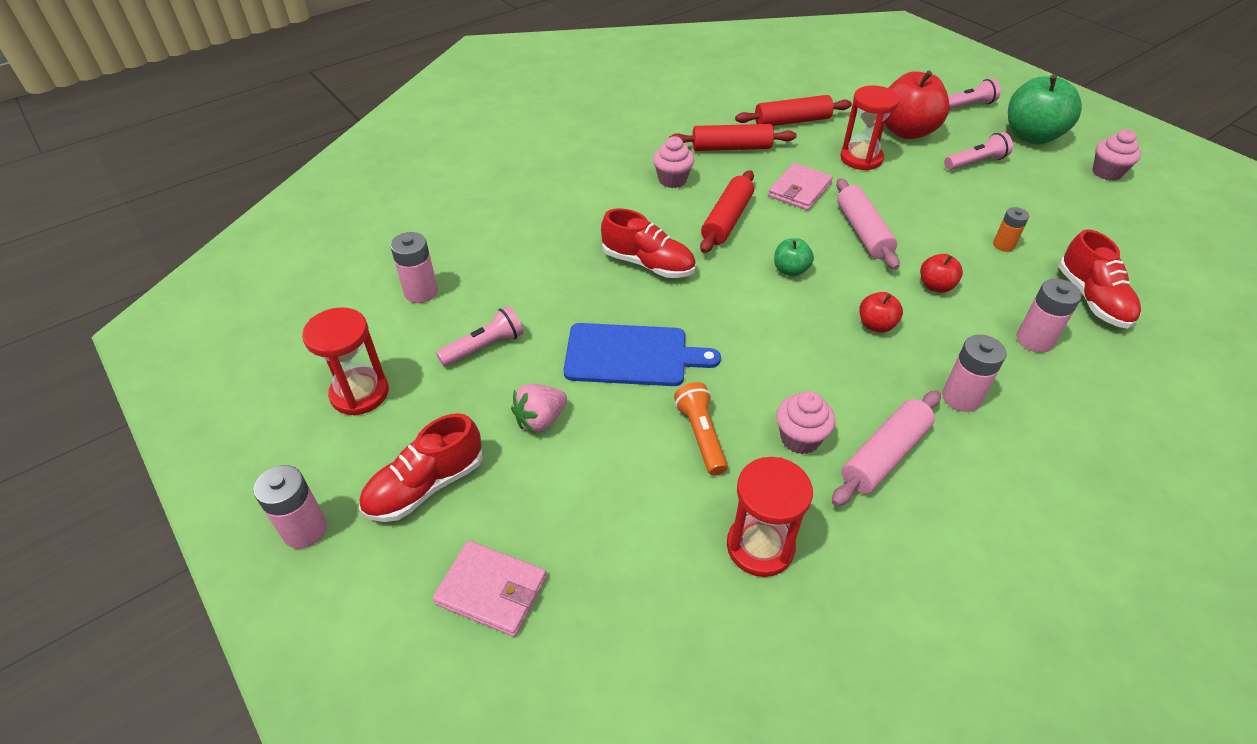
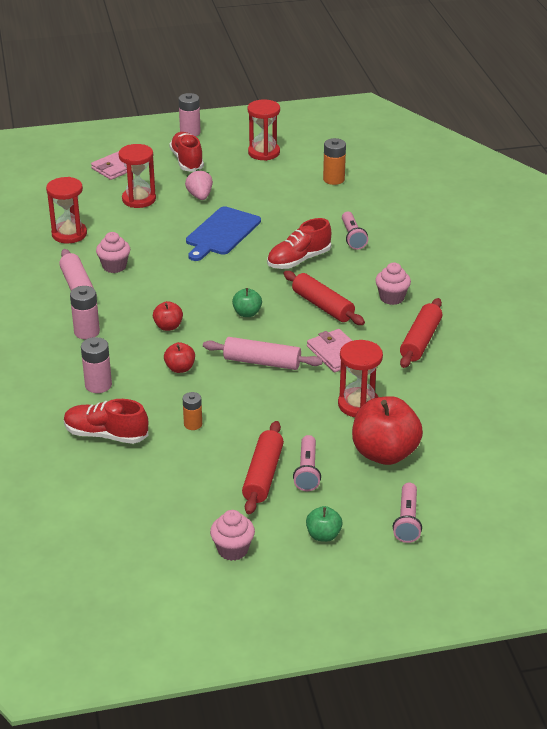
camera: 115 degrees right, 10 degrees down
pink battery [390,232,438,303] -> orange battery [323,138,346,185]
pink flashlight [436,306,524,367] -> pink flashlight moved to [342,212,368,250]
orange flashlight [674,382,728,476] -> none
red rolling pin [735,95,852,126] -> red rolling pin moved to [242,421,284,514]
green apple [1008,75,1082,145] -> green apple [306,506,342,542], size x0.49
none -> red hourglass [118,144,156,208]

